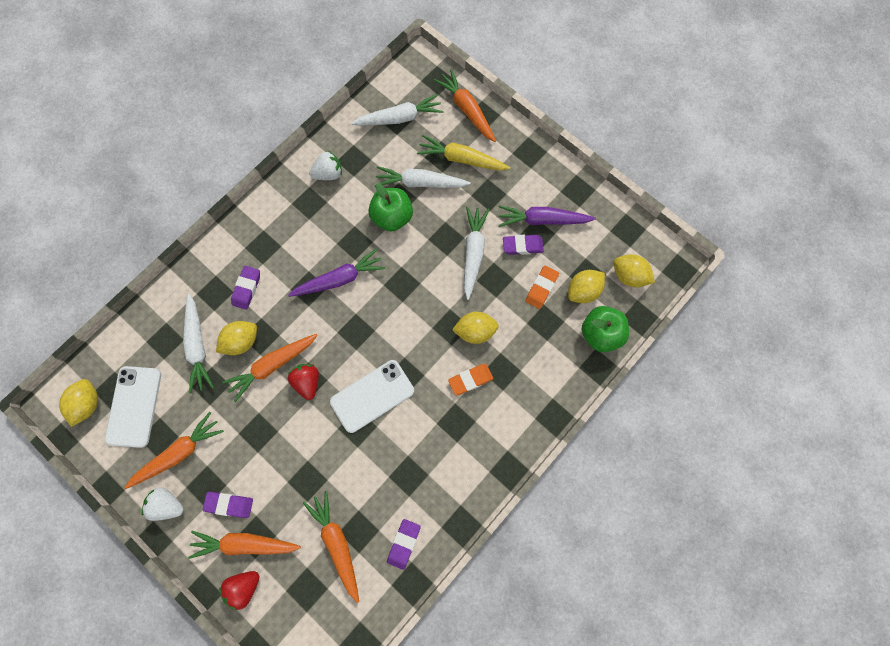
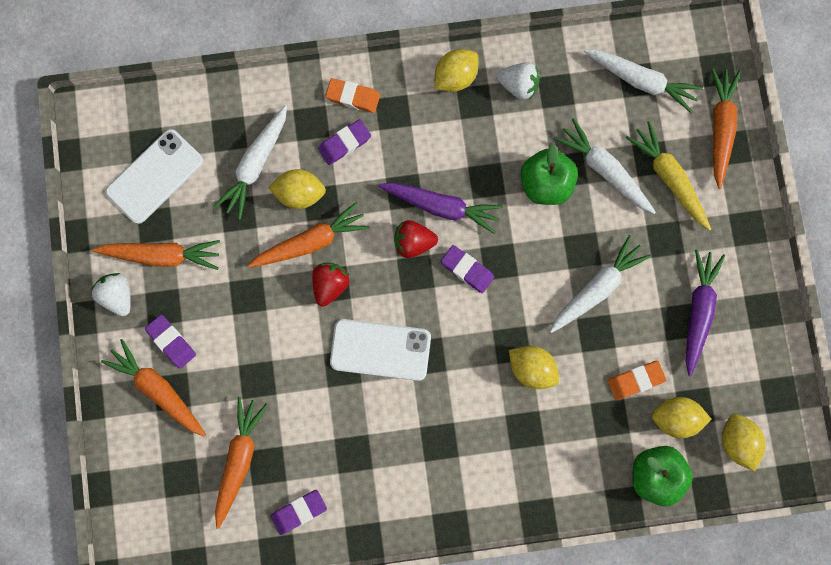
camera: 40 degrees right, 5 degrees up
yellow lemon [59,379,98,427] -> yellow lemon moved to [434,49,479,92]
red strawberry [219,571,259,610] -> red strawberry moved to [394,220,438,258]
orange carrot [222,334,318,402] -> orange carrot turned 150 degrees clockwise [248,202,369,268]
orange eraser [448,364,493,396] -> orange eraser moved to [325,78,380,113]
purple carrot [499,205,596,227] -> purple carrot turned 60 degrees clockwise [685,249,725,376]
purple eraser [503,235,544,255] -> purple eraser moved to [441,245,494,293]

